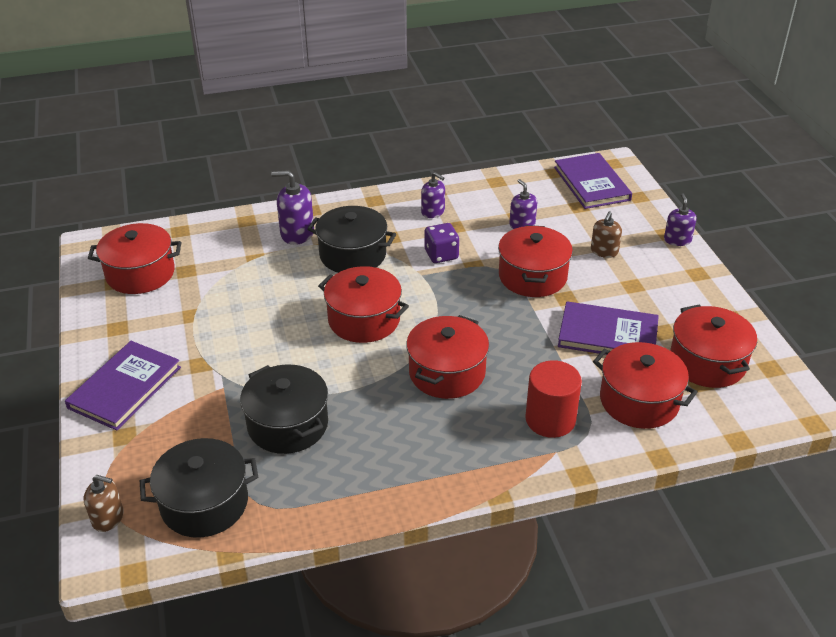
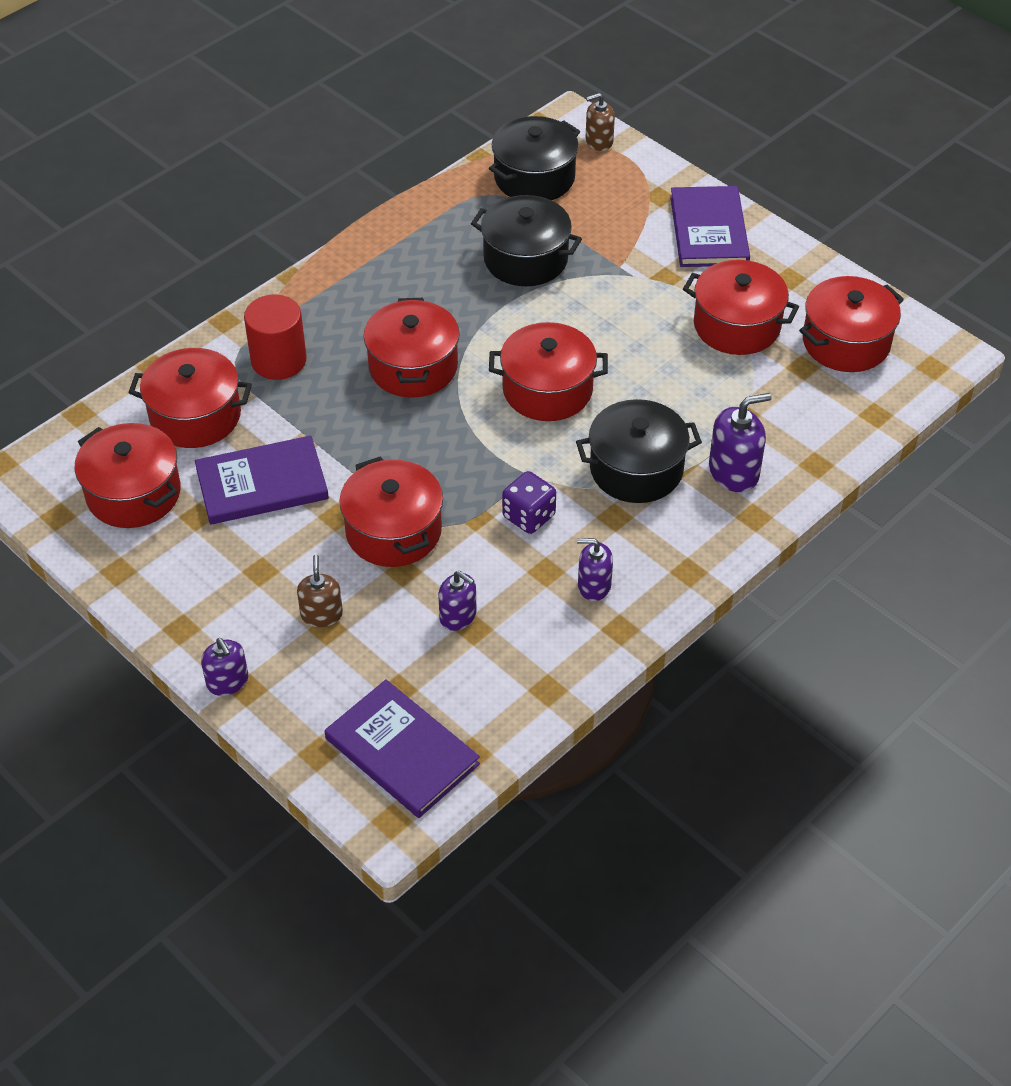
camera: 150 degrees right, 10 degrees up
none -> red pot [683,260,799,355]

